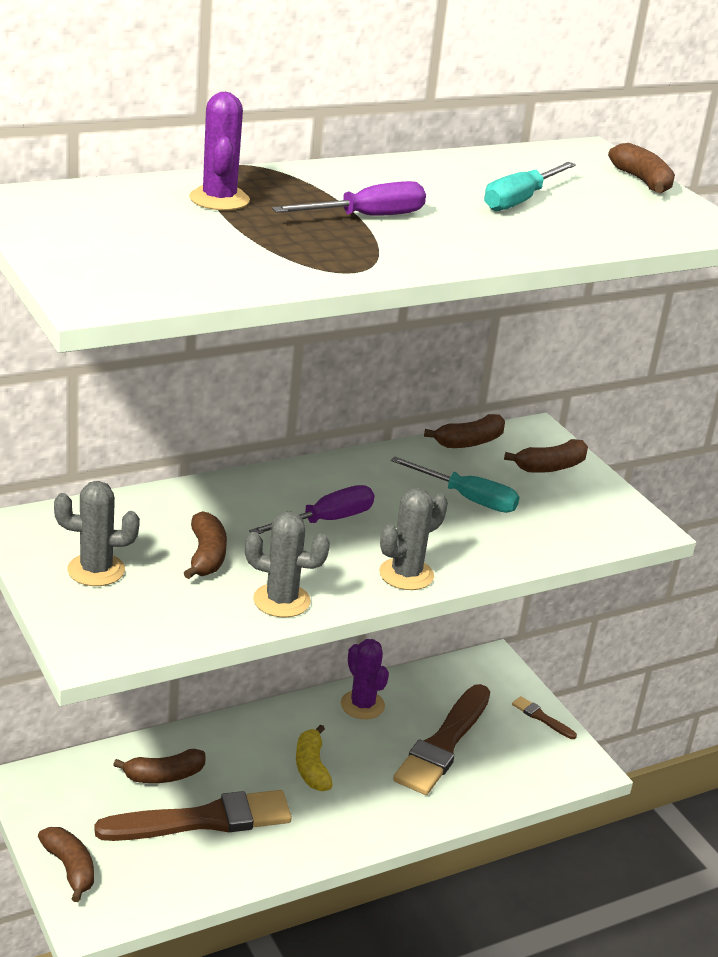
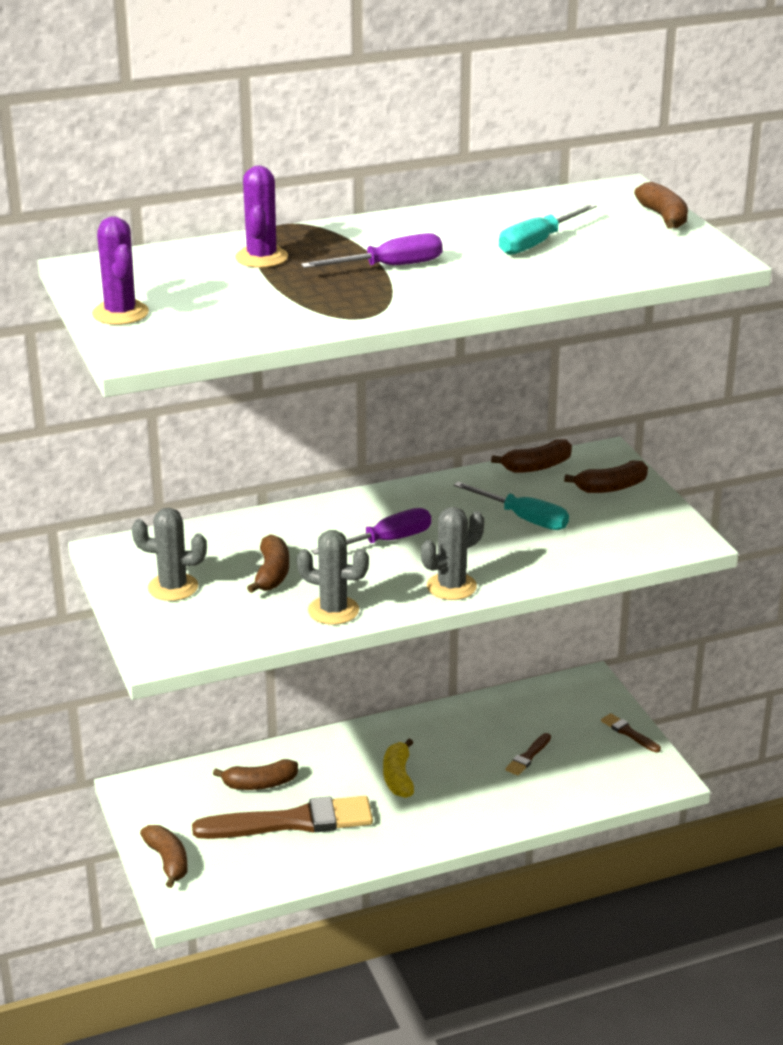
camera: 10 degrees right, 0 degrees up
purple cactus [341,639,389,719] -> purple cactus moved to [92,217,149,325]
brown brush [393,684,490,795] -> brown brush [505,733,551,776], size x0.43

